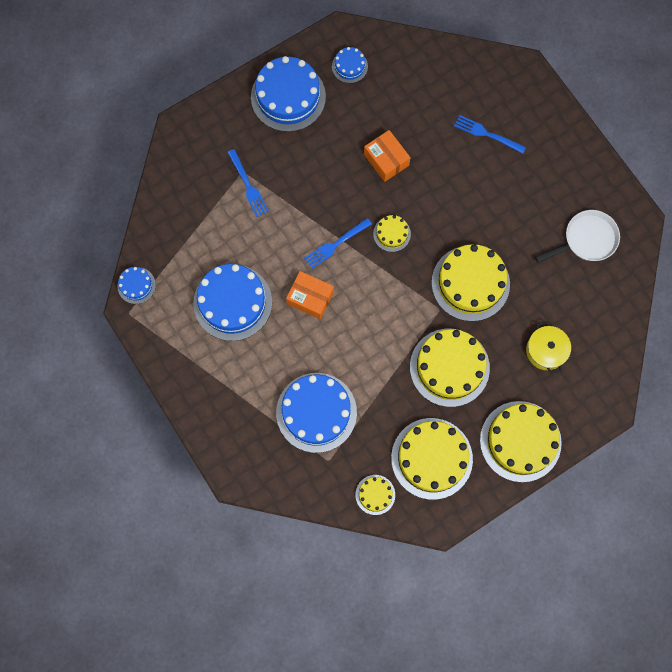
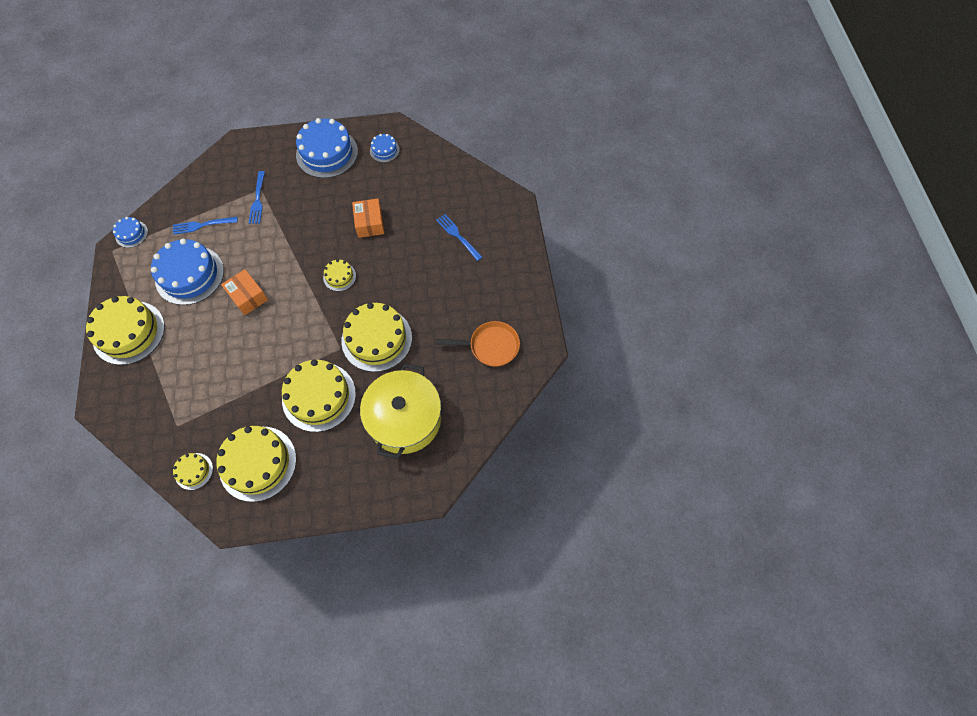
camera: 25 degrees right, 10 degrees down
blue cake [276,373,357,453] -> none
blue fork [304,218,372,269] -> blue fork moved to [173,217,238,235]
yellow cake [480,401,562,482] -> yellow cake moved to [86,296,165,365]
yellow pot [526,321,571,374] -> yellow pot [360,363,441,459], size x1.95
white pan [535,210,620,263] -> orange pan [436,321,520,367]

